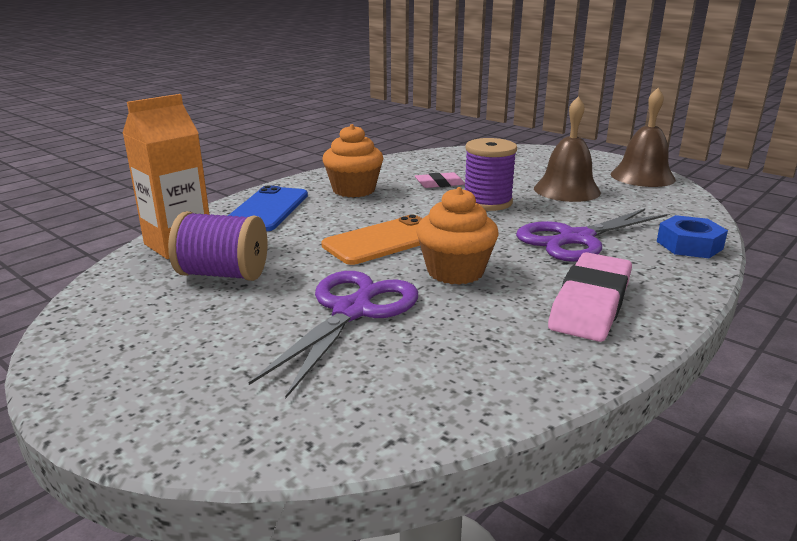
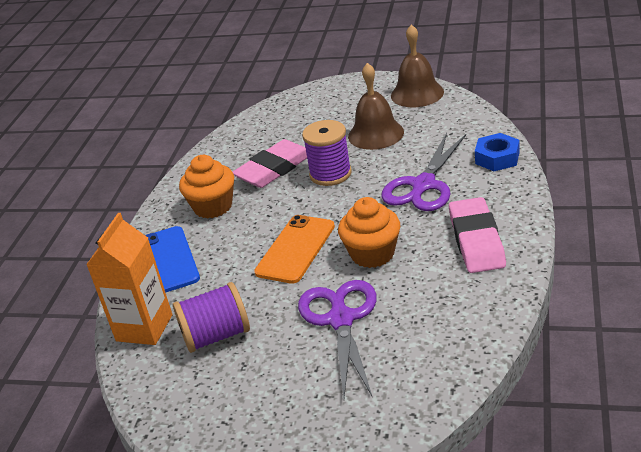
camera: 25 degrees left, 10 degrees up
pink eraser [415,172,465,188] -> pink eraser [233,139,307,188], size x1.91

